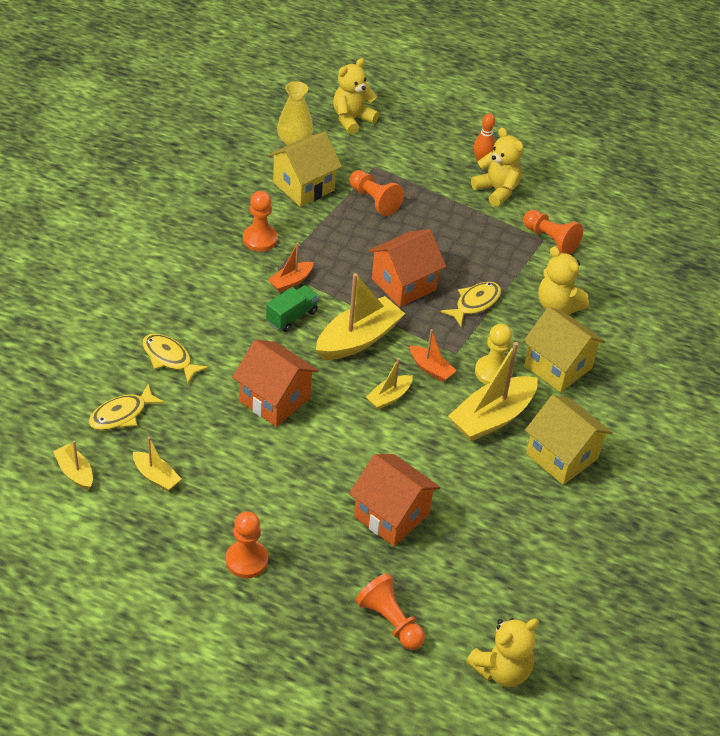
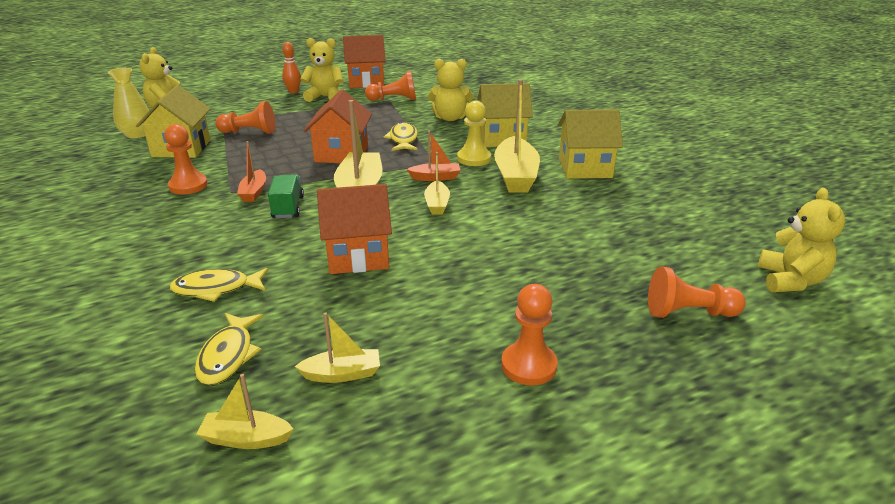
camera: 45 degrees left, 15 degrees down
orange house [349,454,441,546] -> orange house moved to [343,35,386,88]

